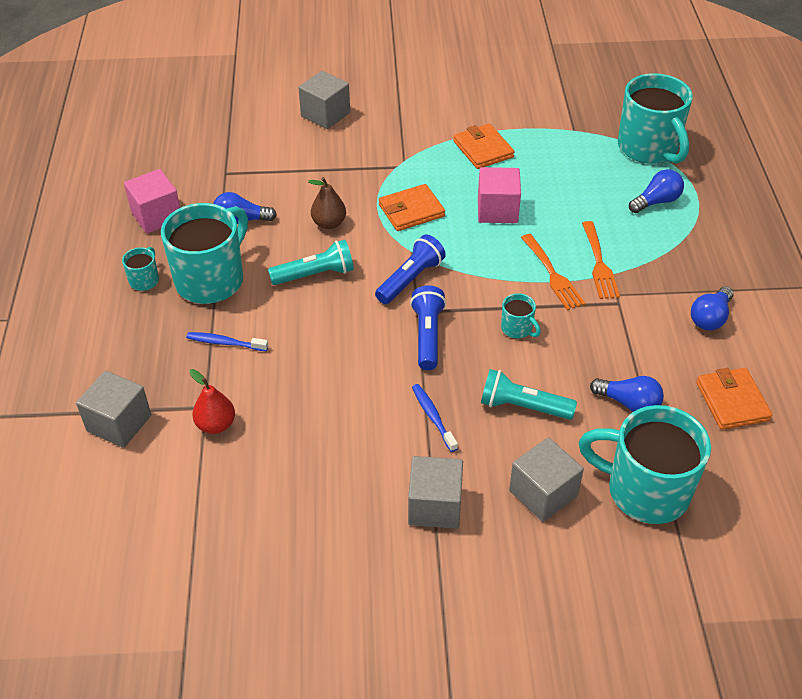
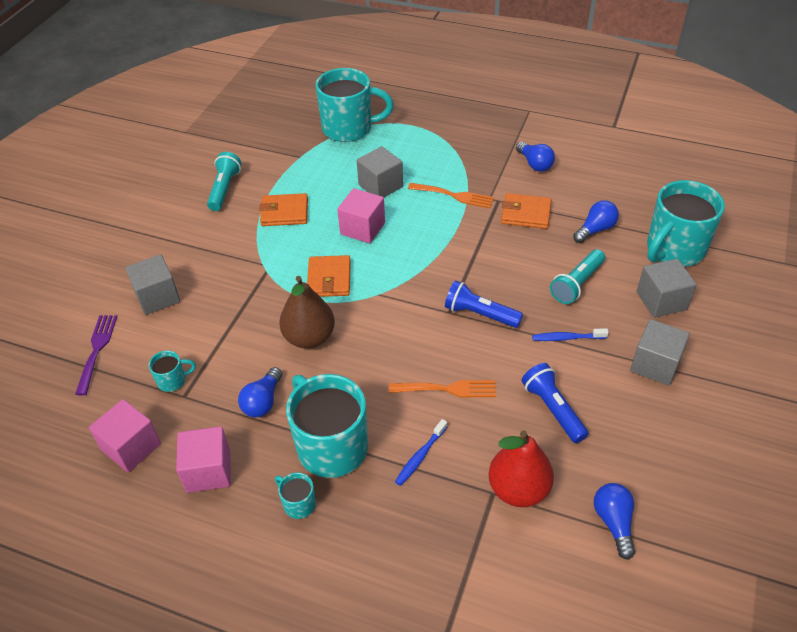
camera: 65 degrees left, 0 degrees up
grey cube [76,370,151,448] -> grey cube moved to [357,146,403,197]
red pear [189,369,235,434] -> red pear [488,430,554,507], size x1.58
turquoise flashlight [268,240,354,285] -> turquoise flashlight moved to [207,152,241,211]
brown pear [308,177,346,229] -> brown pear [279,276,335,349], size x1.58
blue flashlight [375,235,446,304] -> blue flashlight moved to [521,363,589,443]
turquoise mug [501,293,541,338] -> turquoise mug moved to [149,351,196,392]
orange fork [521,234,585,310] -> orange fork moved to [389,380,496,397]
blue light bulb [629,169,684,213] -> blue light bulb moved to [594,483,635,560]
orange wallet [696,368,772,430] -> orange wallet moved to [501,193,552,229]
none -> purple fork [75,315,118,395]
none -> pink cube [89,399,161,472]

